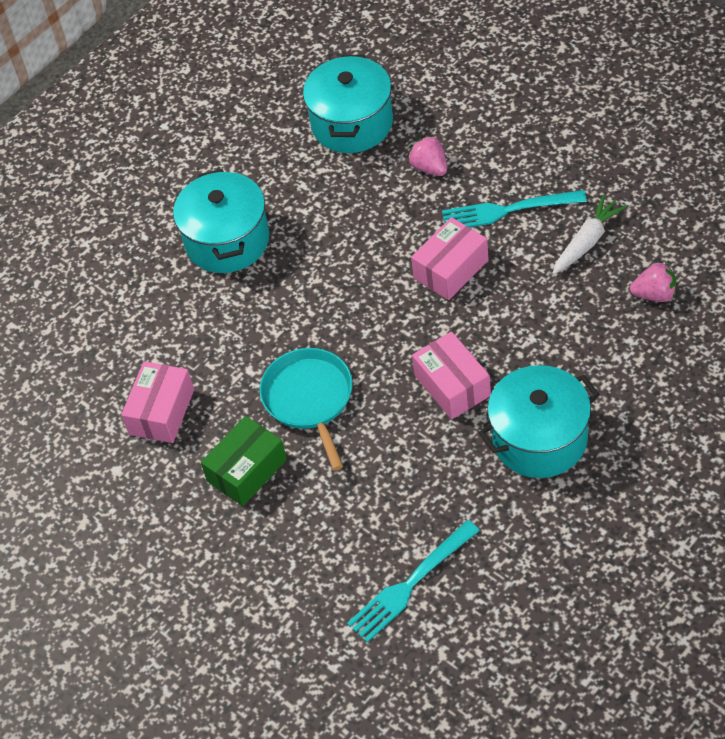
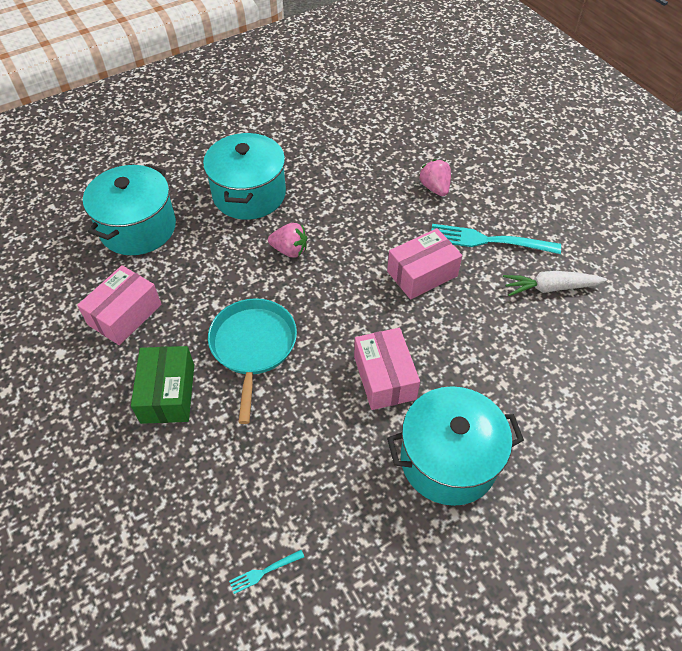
camera: 10 degrees right, 0 degrees up
green box [201,416,287,506] -> green box turned 60 degrees counterclockwise [131,346,194,424]
turquoise pot [303,55,393,153] -> turquoise pot moved to [83,164,176,255]
turquoise fork [347,520,480,643] -> turquoise fork [229,550,304,594], size x0.44
white carrot [553,195,627,274] -> white carrot turned 150 degrees counterclockwise [503,271,607,296]
pink strawberry [630,263,676,302] -> pink strawberry moved to [268,223,307,258]

